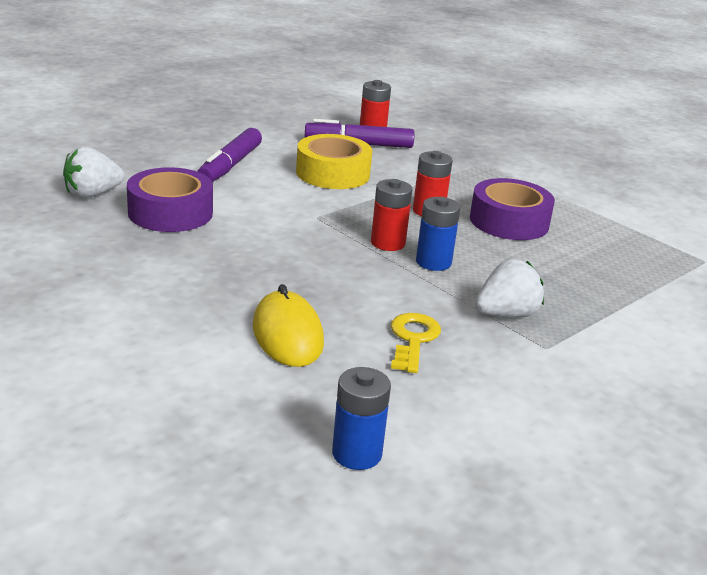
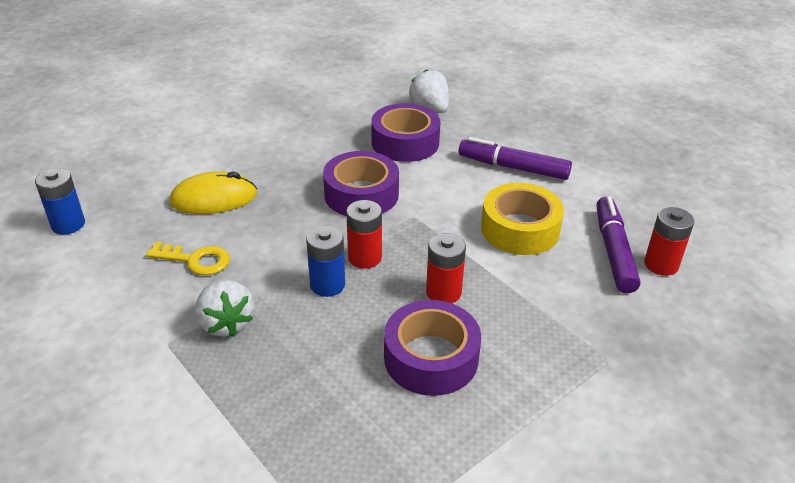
camera: 95 degrees right, 10 degrees up
none -> purple tape [323,151,399,216]

